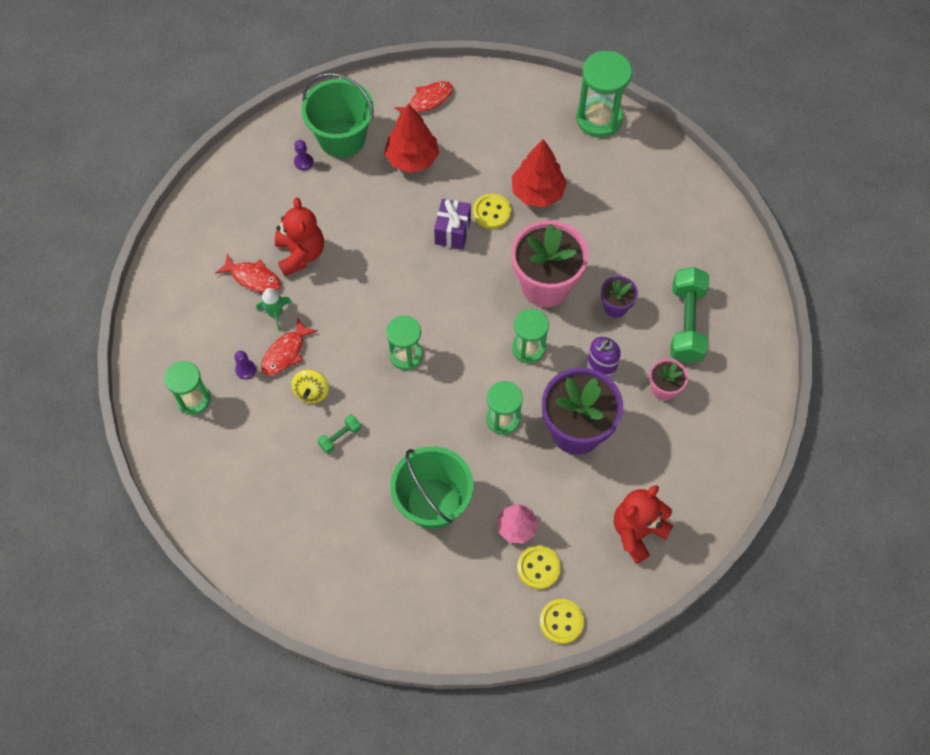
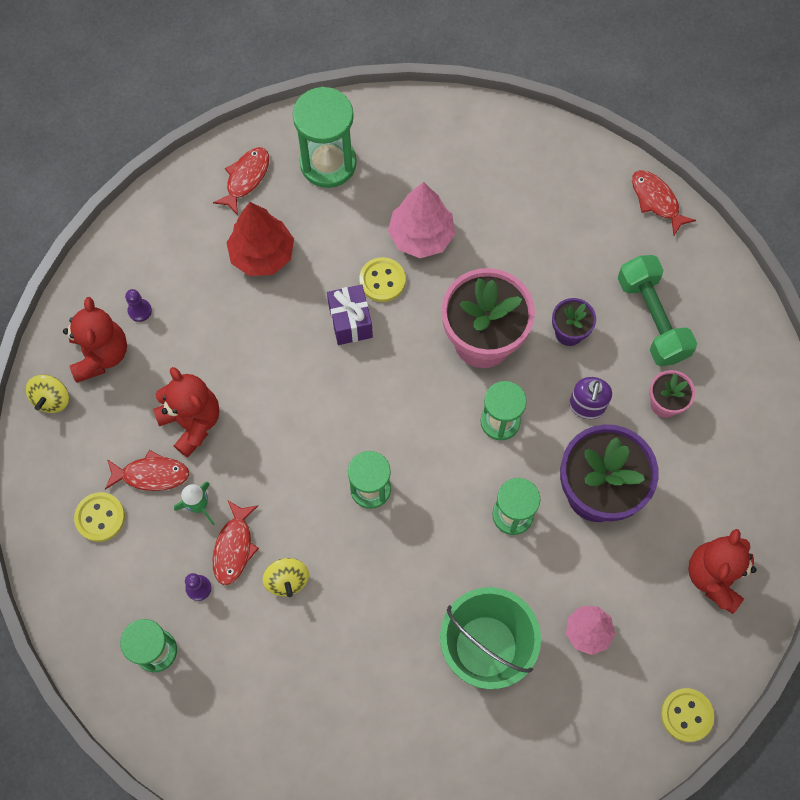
camera: 25 degrees left, 5 degrees up
green bucket [301,73,374,158] -> none
green dumbbell [318,415,361,453] -> none
red tree [512,139,567,207] -> pink tree [388,182,455,258]
yellow button [517,546,561,590] -> yellow button moved to [74,492,125,542]
green hourglass [576,51,632,138] -> green hourglass moved to [293,87,357,188]
none -> yellow spinning top [26,374,69,413]
none -> red teddy bear [63,297,127,383]
none -> red fish [632,170,696,236]

